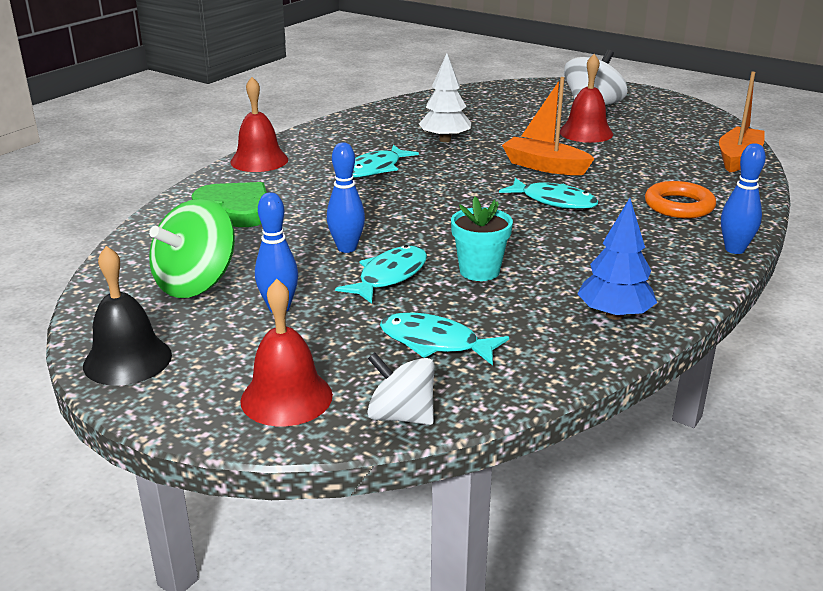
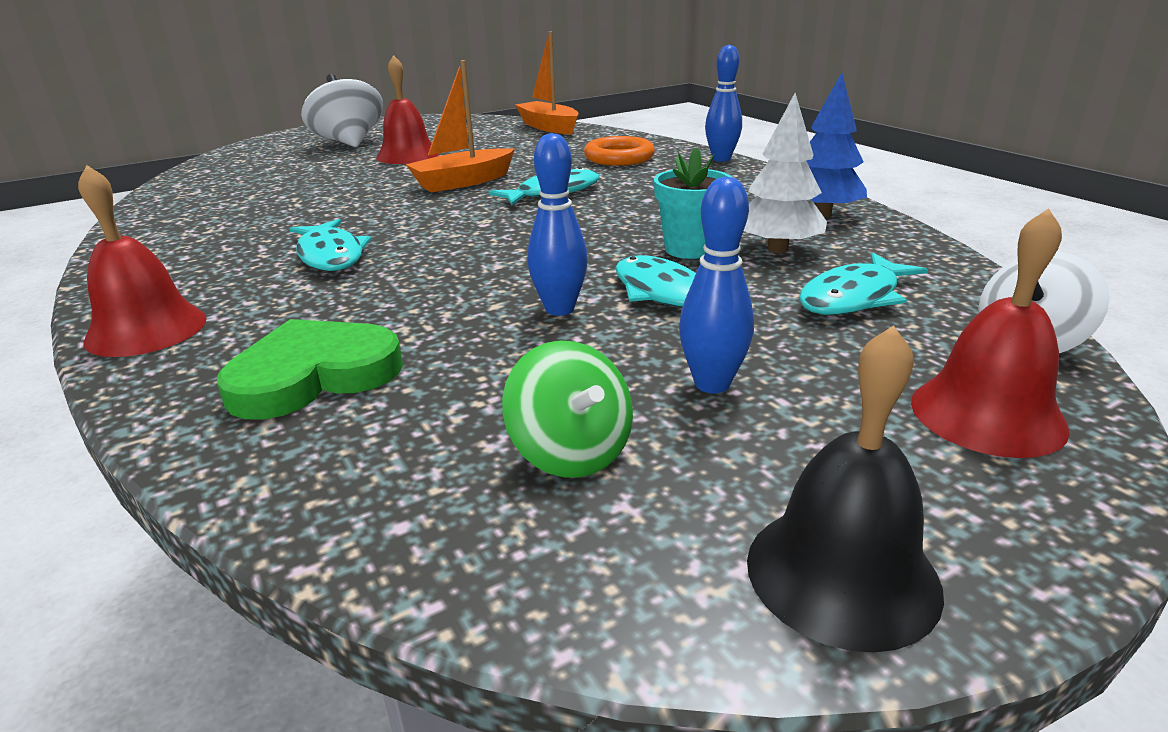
camera: 65 degrees left, 0 degrees up
green spinning top [149,198,235,298] -> green spinning top [502,340,633,477], size x0.66
white tree [419,53,471,142] -> white tree moved to [744,93,827,253]

